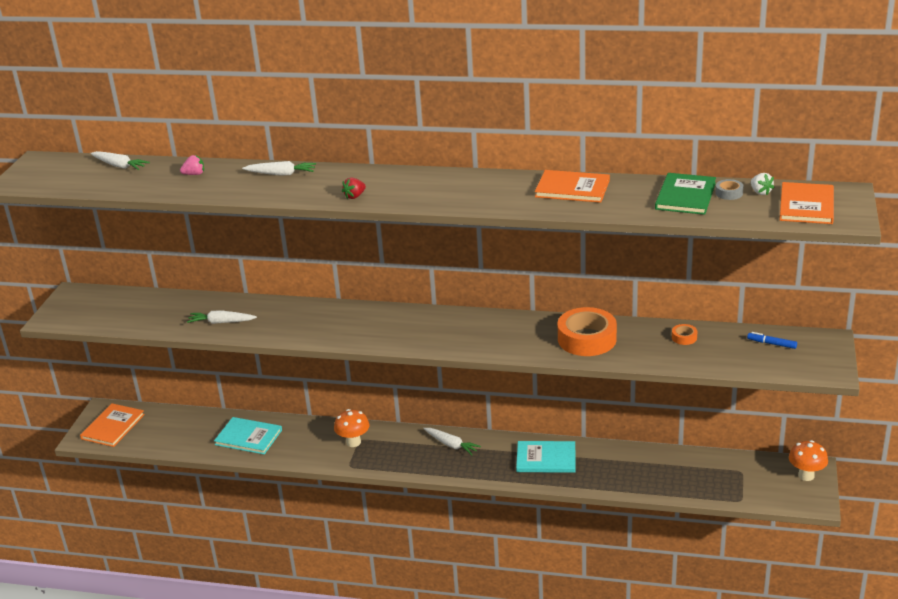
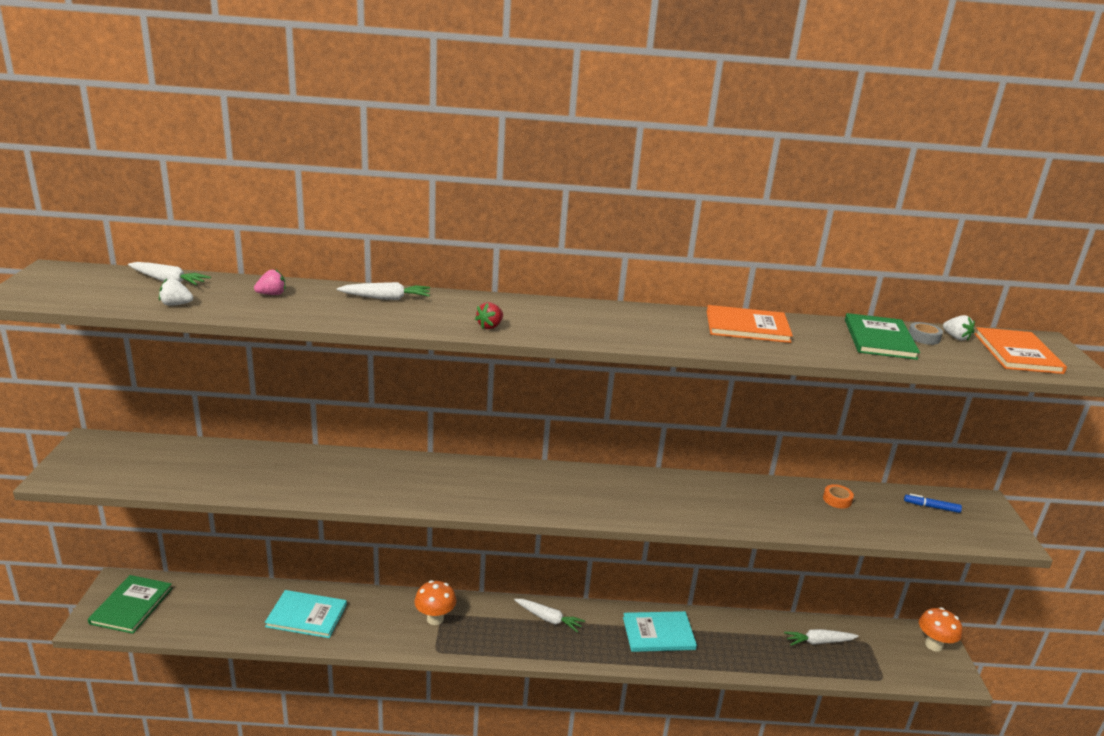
camera: 15 degrees left, 5 degrees down
orange book [80,403,145,447] -> green book [88,575,173,634]
white carrot [187,311,257,324] -> white carrot moved to [784,629,859,646]
orange tape [558,307,617,356] -> none
none -> white strawberry [159,279,193,306]

